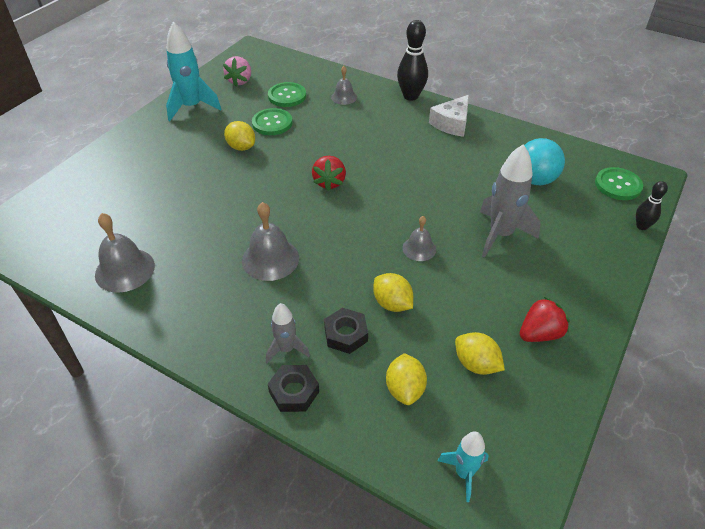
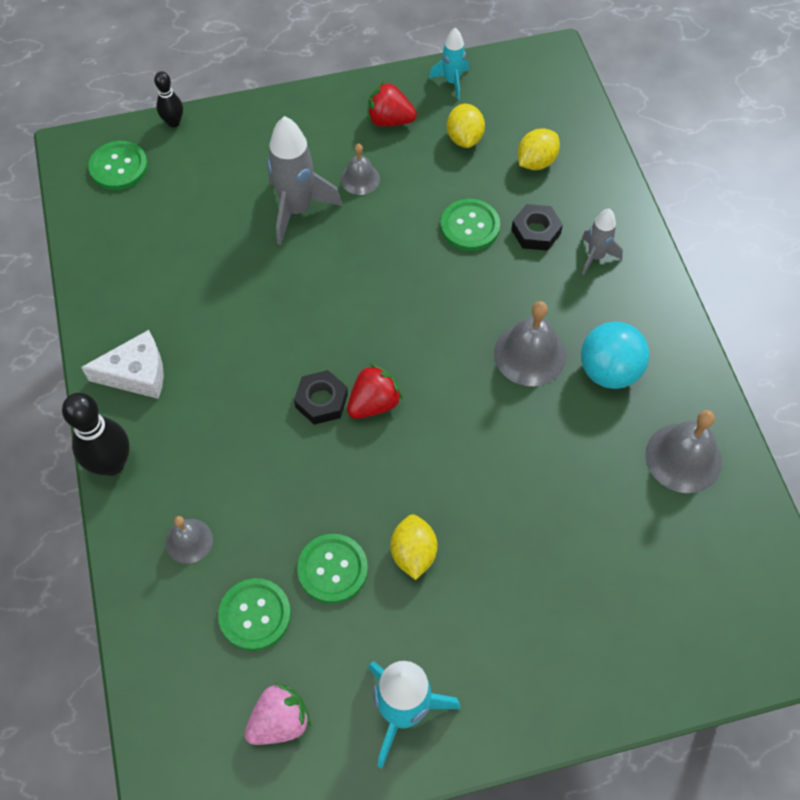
camera: 135 degrees left, 15 degrees up
black nut [268,365,319,412] -> black nut moved to [294,370,348,425]
yellow lemon [373,273,413,312] -> green button [441,199,500,251]
grey bell [402,216,436,261] -> grey bell moved to [341,144,380,195]
turquoise rocket [438,431,488,502] -> turquoise rocket moved to [429,28,469,100]
turquoise ball [524,138,565,185] -> turquoise ball moved to [581,322,649,389]

